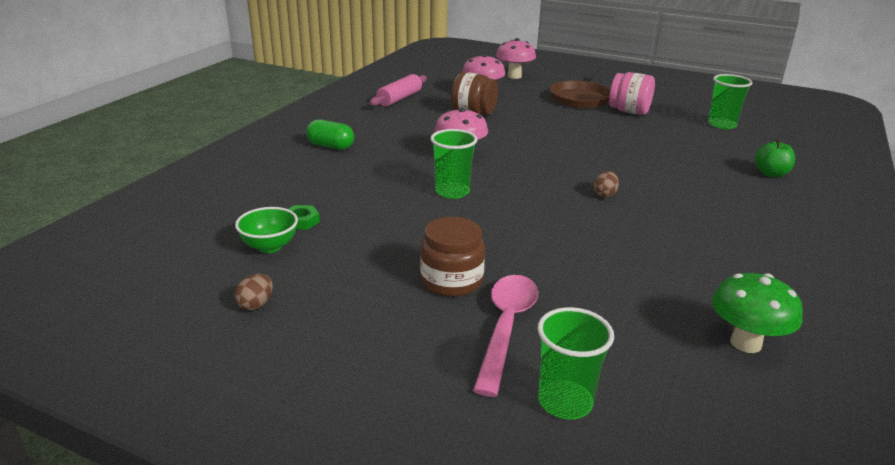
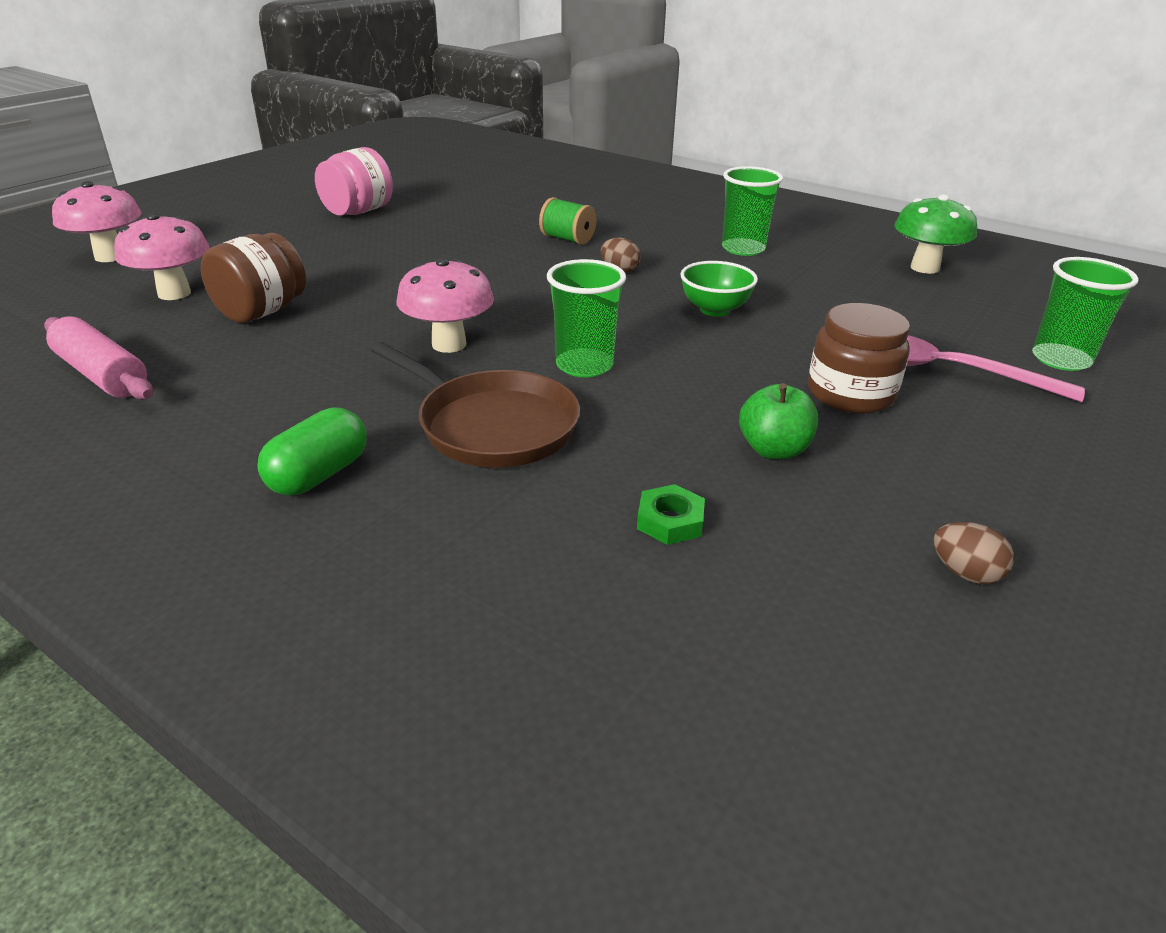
camera: 80 degrees left, 5 degrees up
green bowl [235,207,298,253] -> green bowl moved to [680,261,758,317]
brown pan [550,67,611,109] -> brown pan moved to [371,342,580,468]
green cup [708,74,752,129] -> green cup moved to [722,166,783,256]
green apple [755,139,795,178] -> green apple moved to [739,383,818,459]
none -> green spool [539,197,596,245]

